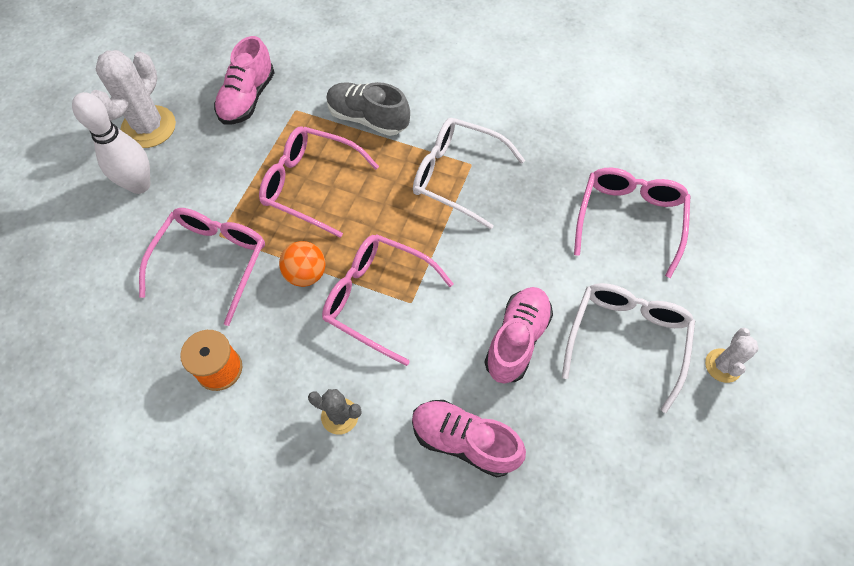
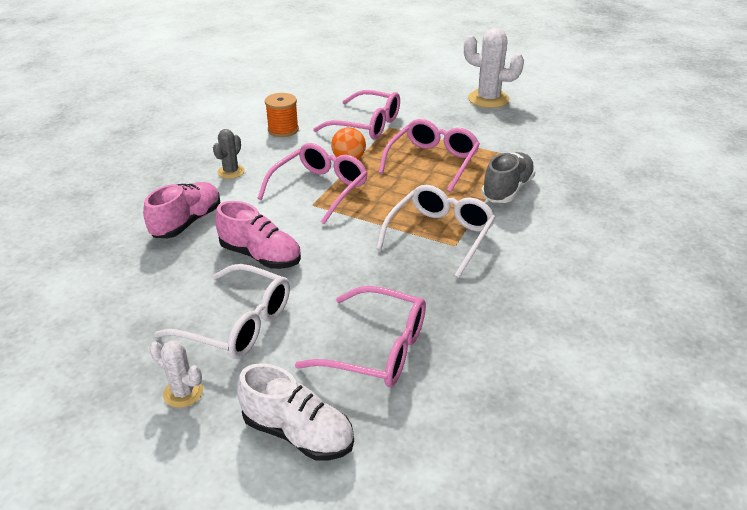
camera: 95 degrees right, 25 degrees down
white bowling pin [72,92,150,194] -> none
pink shoe [214,36,275,125] -> none
none -> white shoe [237,363,354,461]

